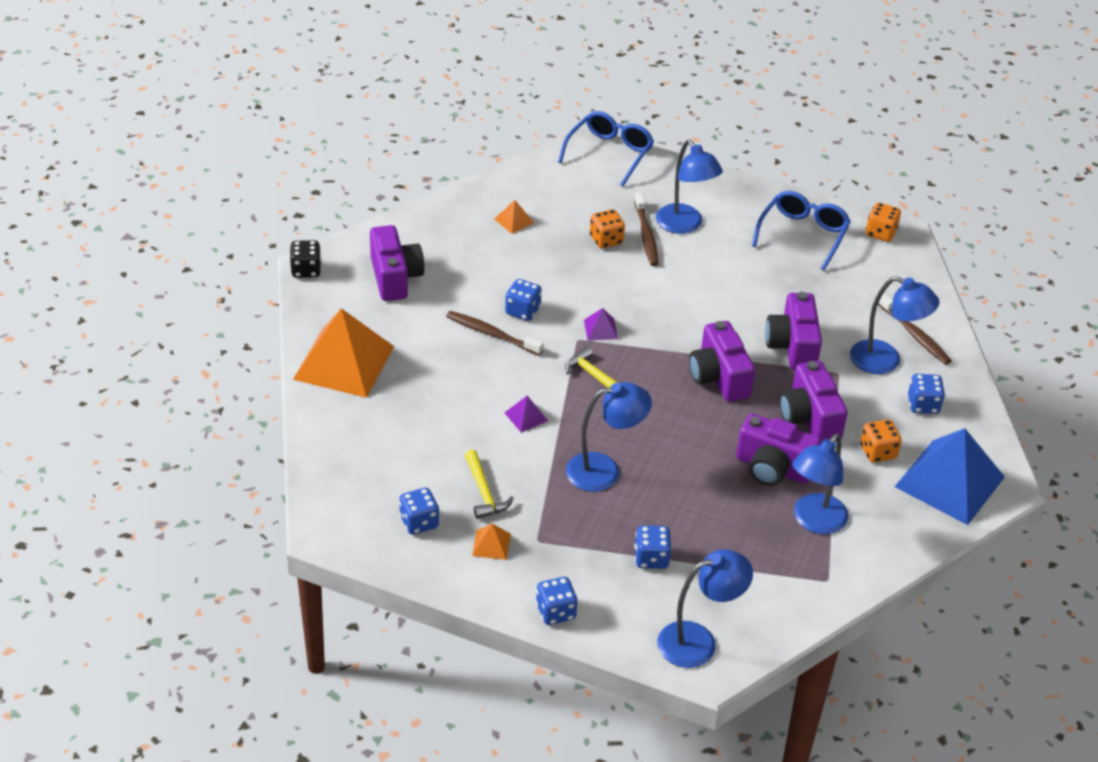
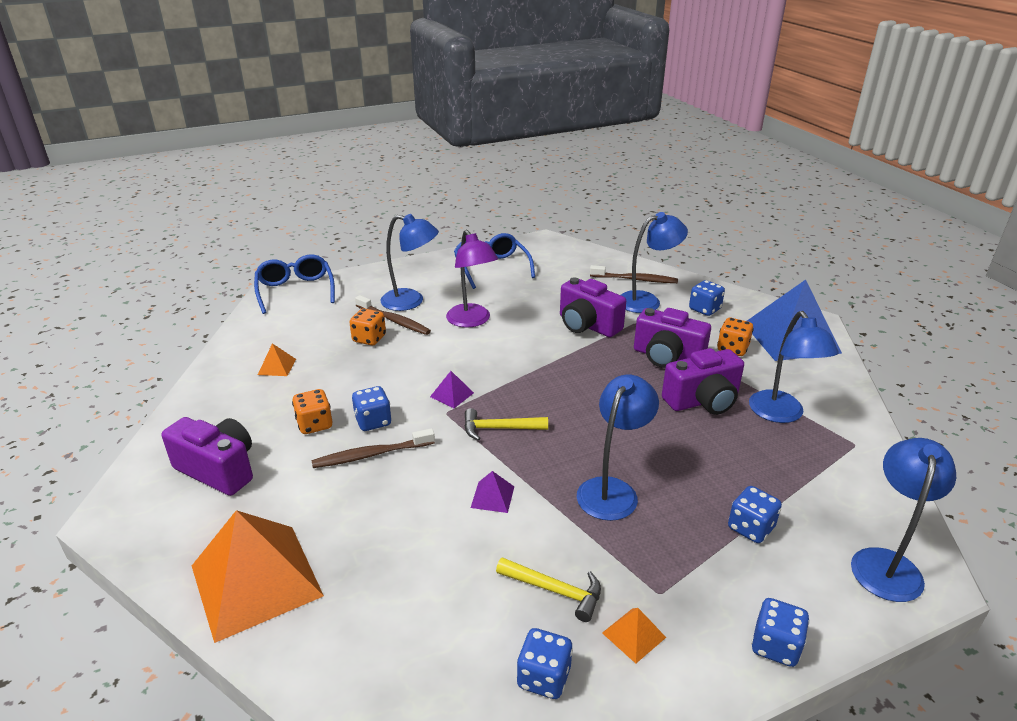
camera: 45 degrees left, 10 degrees down
black dice [290,240,321,278] -> none
purple camera [689,321,755,402] -> none
orange dice [866,203,901,242] -> orange dice moved to [292,389,332,434]
none -> purple lamp [446,230,498,327]

